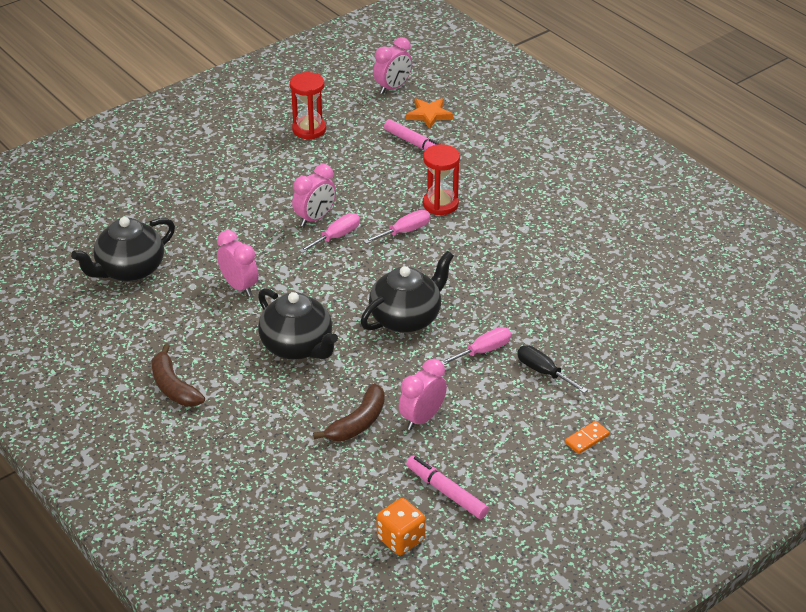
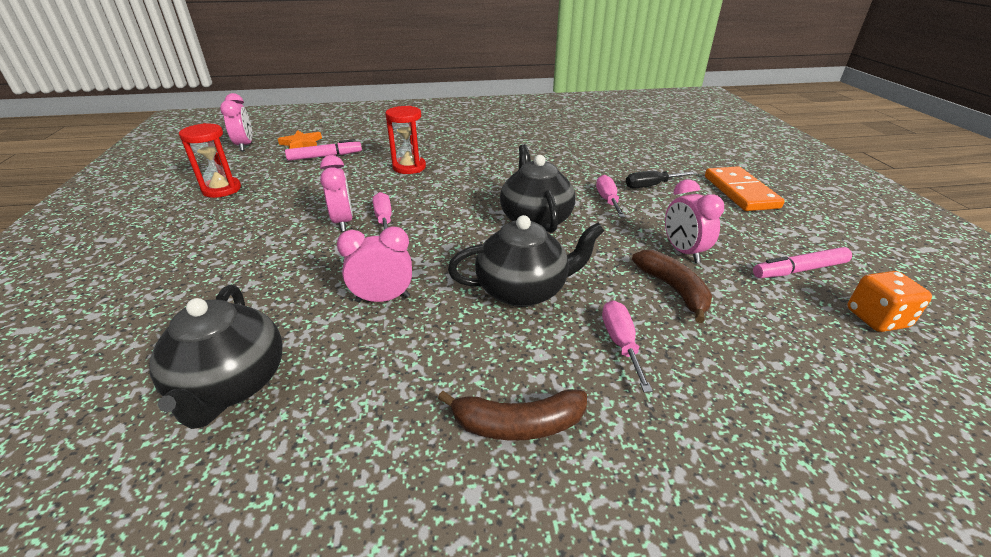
camera: 60 degrees left, 5 degrees down
pink screwdriver [364,210,430,244] -> pink screwdriver moved to [602,300,653,392]
orange domino [565,421,610,454] -> orange domino [705,166,785,211], size x2.15

